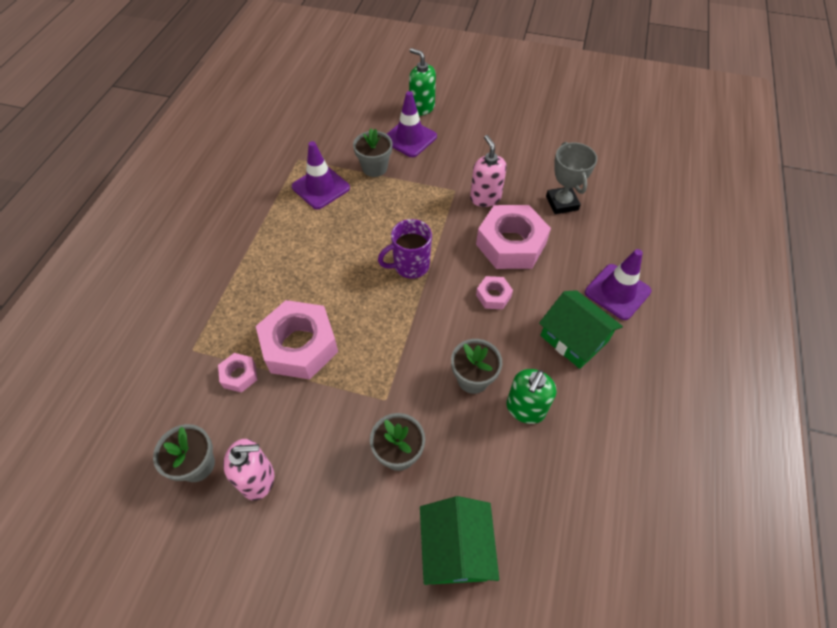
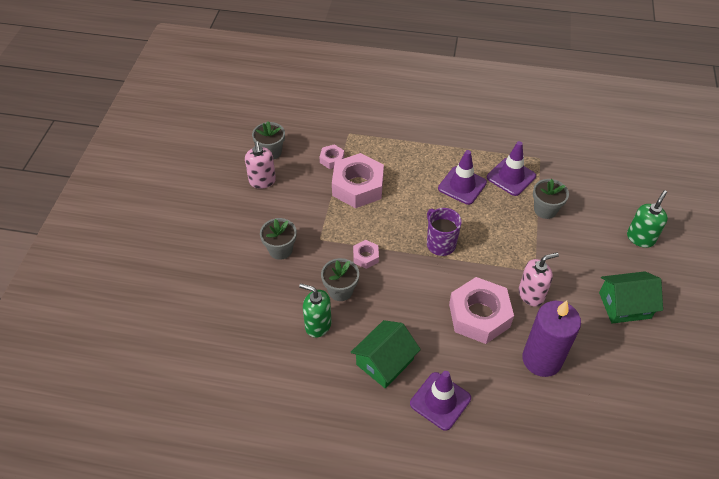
camera: 85 degrees right, 5 degrees down
purple traffic cone [387,91,437,157] -> purple traffic cone moved to [438,150,487,205]
green house [420,496,499,585] -> green house moved to [599,271,663,324]
pink nut [476,276,513,309] -> pink nut moved to [353,240,379,269]
grey trophy [546,142,597,214] -> purple candle [522,301,581,377]

